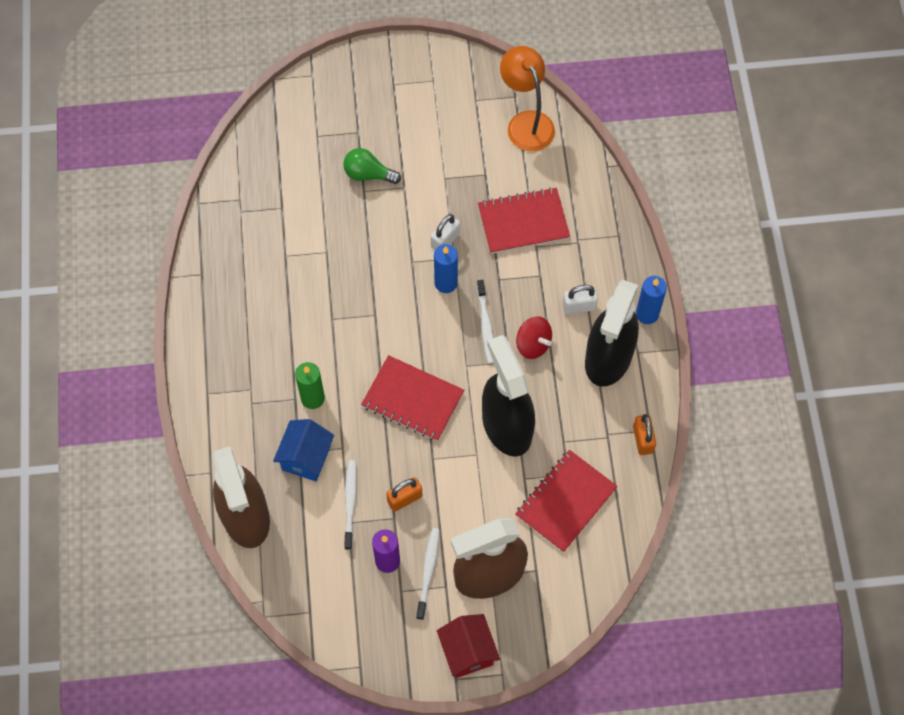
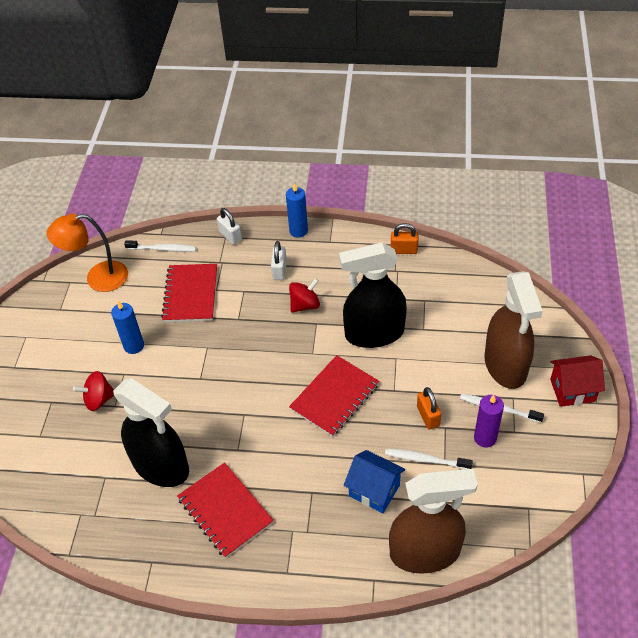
camera: 75 degrees left, 15 degrees down
green candle [295,362,325,409] -> none
green light bulb [343,148,401,184] -> red spinning top [73,371,114,411]
white padlock [431,214,460,250] -> white padlock moved to [217,208,242,245]
blue candle [434,244,458,293] -> blue candle moved to [111,301,144,354]
white toothbrush [477,280,494,364] -> white toothbrush moved to [124,240,196,252]
red notebook [515,450,618,552] -> red notebook moved to [177,462,274,558]
black spray bottle [585,280,639,387] -> black spray bottle moved to [113,378,189,487]

